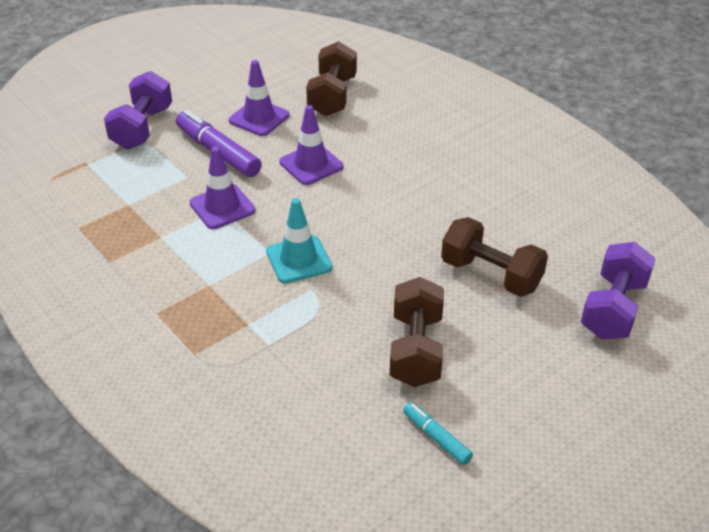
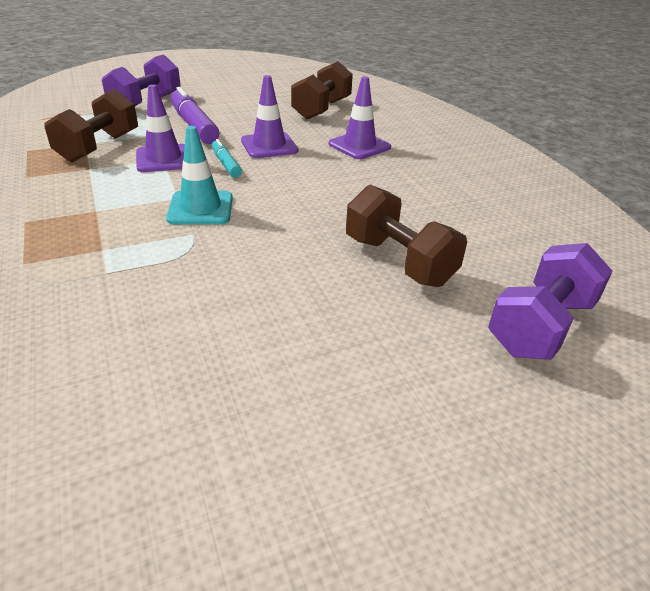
camera: 15 degrees right, 5 degrees down
purple traffic cone [229,60,290,136] -> purple traffic cone moved to [329,76,391,159]
brown dumbbell [390,277,444,387] -> brown dumbbell moved to [44,89,138,163]
turquoise marker [403,402,473,465] -> turquoise marker moved to [212,139,242,178]

